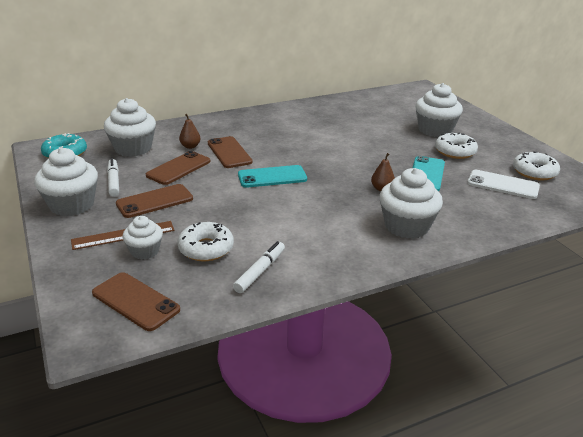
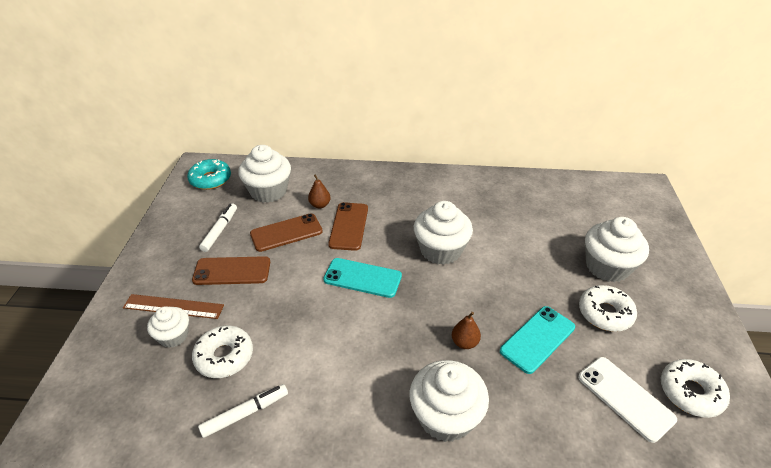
camera: 30 degrees right, 10 degrees up
white cupcake [34,148,98,216] -> white cupcake moved to [414,201,473,265]
brown phone [92,272,180,331] -> none

